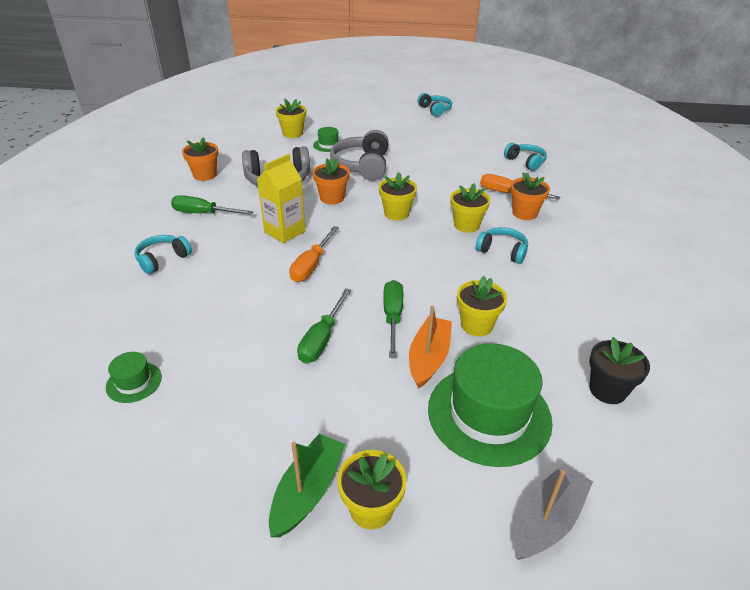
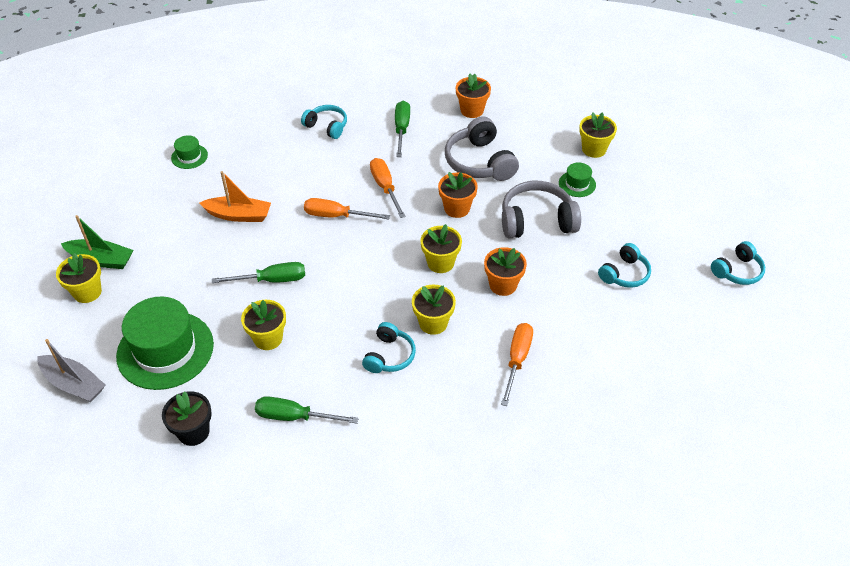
camera: 80 degrees right, 10 degrees up
yellow carton [257,154,305,243] -> orange screwdriver [370,158,406,218]
green screwdriver [297,288,351,363] -> green screwdriver moved to [255,396,359,424]
orange boat [409,306,452,389] -> orange boat moved to [199,171,271,222]
turquoise headphones [504,143,547,171] -> turquoise headphones moved to [598,243,651,288]
orange flower pot [511,172,550,220] -> orange flower pot moved to [484,247,527,296]

